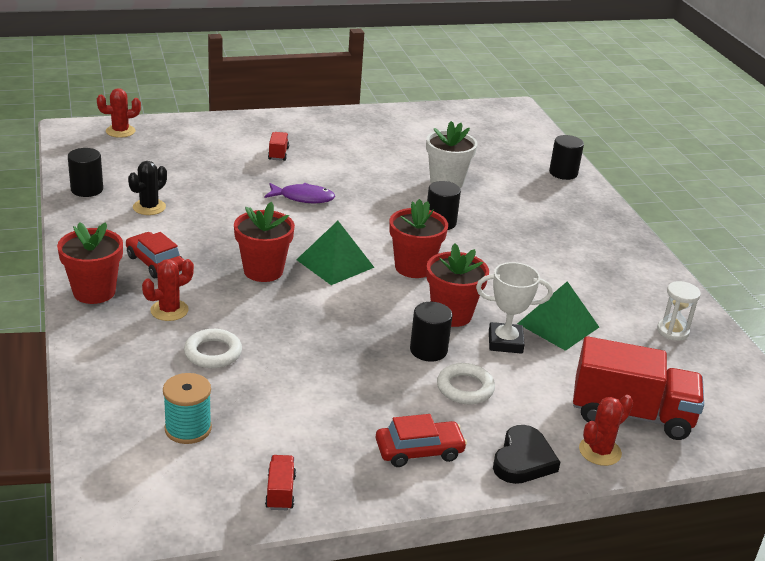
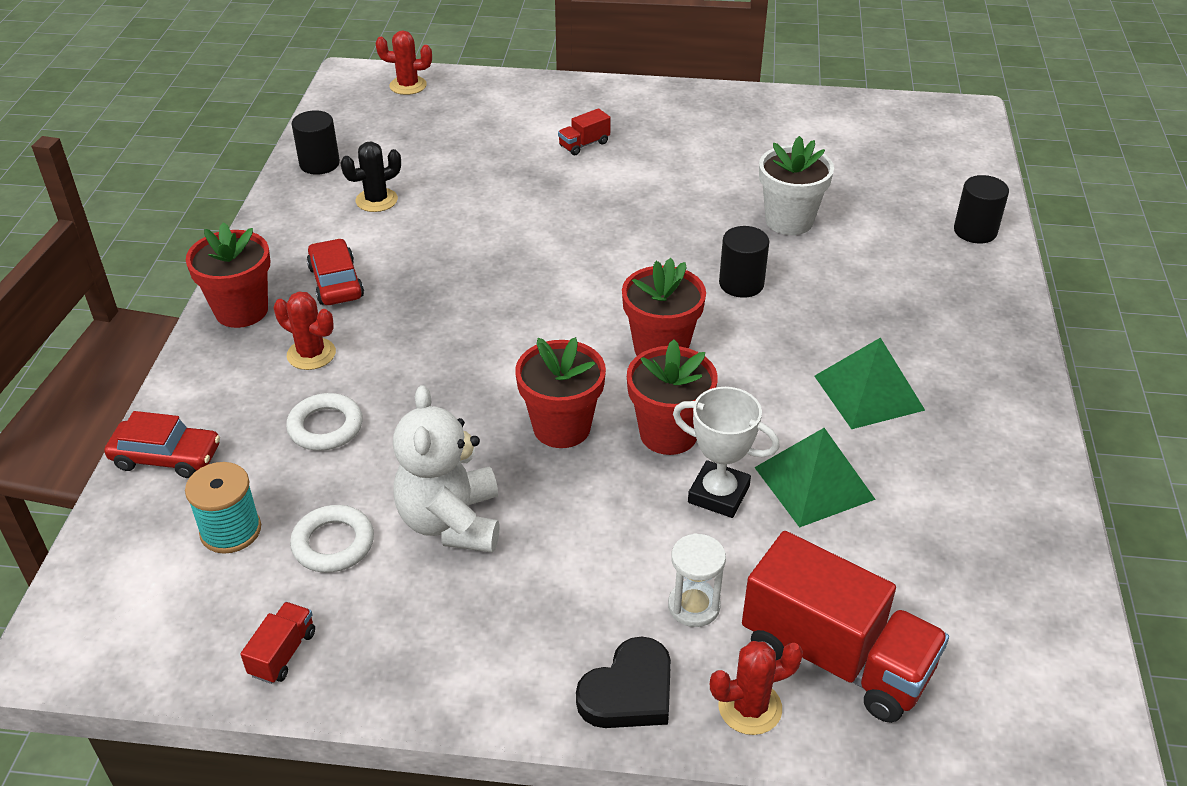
camera: 25 degrees right, 10 degrees up
red cactus [142,259,194,321] -> red cactus turned 45 degrees clockwise [274,291,336,370]
red flower pot [234,202,295,282] -> red flower pot moved to [515,337,606,448]
purple fish [264,183,335,203] -> none
red truck [268,132,289,161] -> red truck turned 150 degrees counterclockwise [558,108,611,155]
green pyramid [296,221,375,285] -> green pyramid moved to [814,337,925,429]
red car [376,414,467,467] -> red car moved to [104,411,220,478]
black cylinder [410,302,452,362] -> none
white ring [437,363,495,404] -> white ring moved to [290,505,374,573]
white hourglass [657,281,701,341] -> white hourglass moved to [668,533,726,627]
none -> white teddy bear [393,385,500,553]

